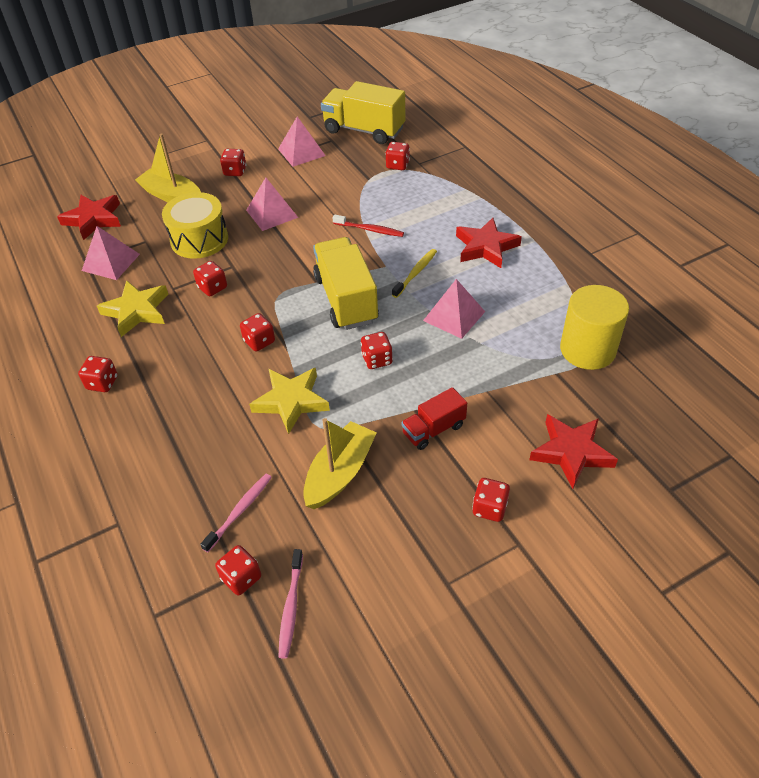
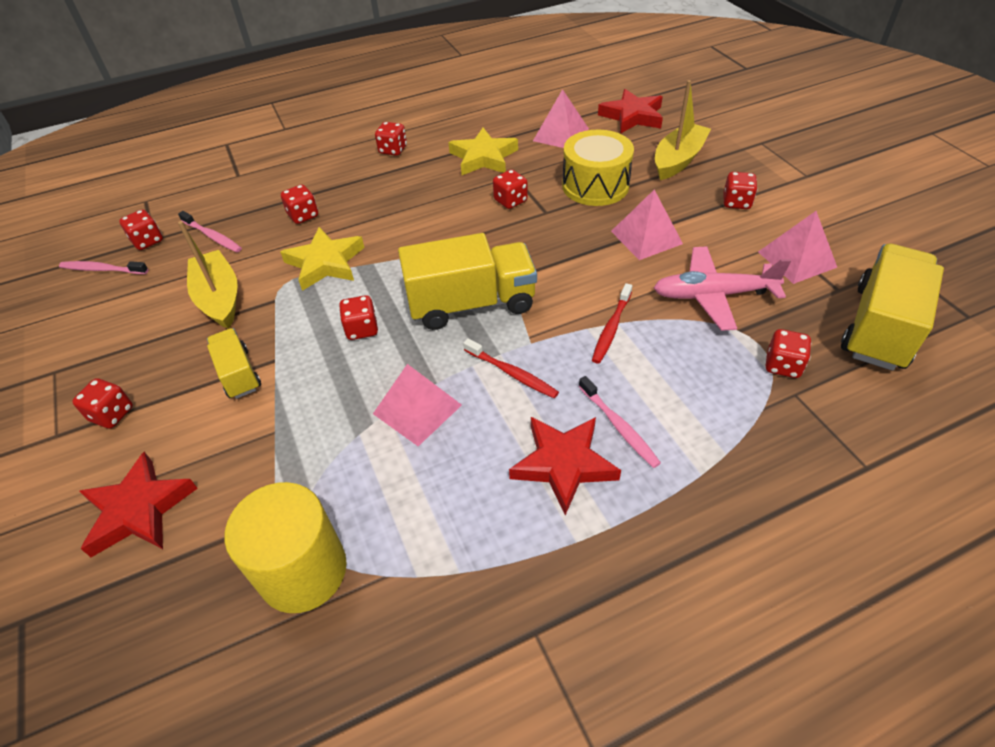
camera: 95 degrees right, 0 degrees up
red dice [240,313,275,351] -> red dice moved to [281,184,318,224]
yellow boat [303,418,377,509] -> yellow boat turned 150 degrees counterclockwise [178,221,238,329]
yellow toothbrush [392,249,437,298] -> red toothbrush [463,338,559,398]
red truck [401,387,467,450] -> yellow truck [207,328,261,399]
none -> pink toothbrush [579,376,661,468]
none -> pink plane [654,246,791,331]

